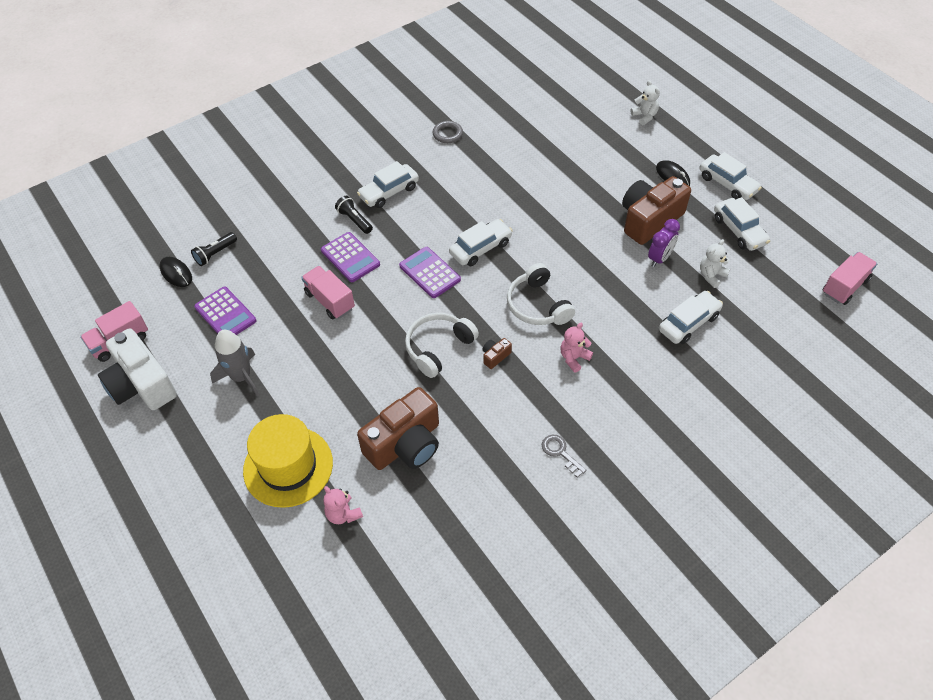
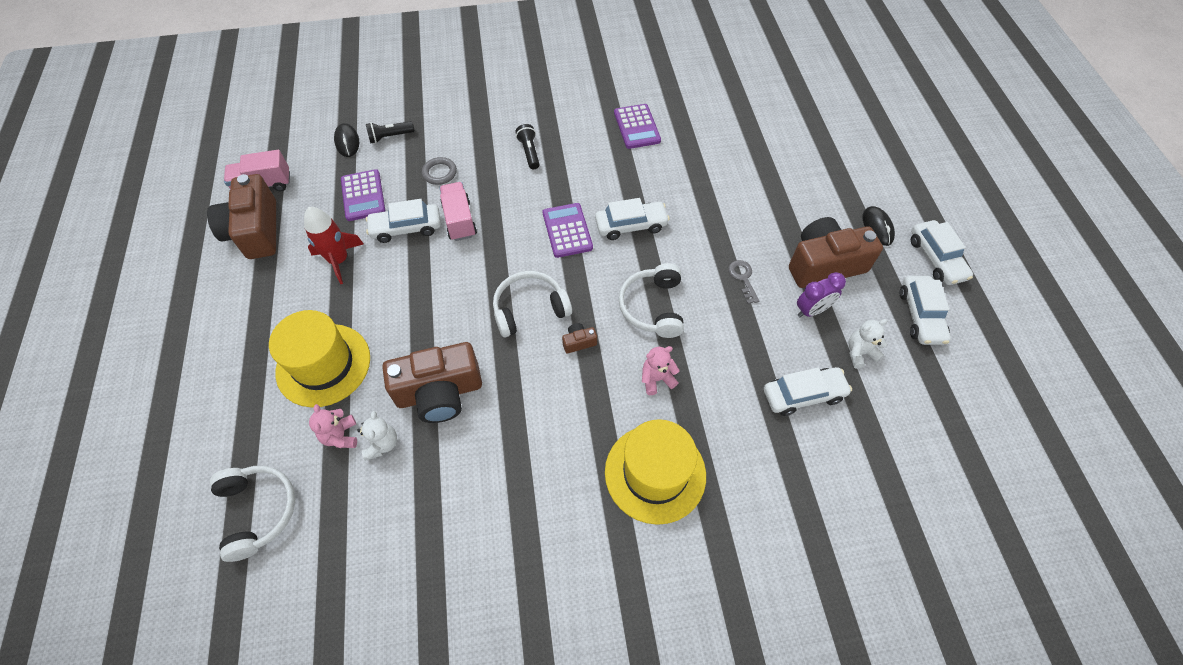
camera: 25 degrees right, 5 degrees up
white camera [98,328,177,410] -> brown camera [207,174,276,259]
grey rocket [210,330,259,396] -> red rocket [304,207,364,284]
purple calculator [321,232,380,282] -> purple calculator moved to [614,104,661,149]
white car [357,161,419,208] -> white car moved to [366,199,441,243]
grey ring [433,121,463,143] -> grey ring moved to [422,157,457,185]
grey key [542,435,587,478] -> grey key moved to [728,260,759,304]
white teddy bear [630,80,660,125] -> white teddy bear moved to [357,411,397,461]
pink truck [823,252,877,305] -> none
none -> white headphones [210,466,295,562]
none -> yellow hat [605,419,706,525]

